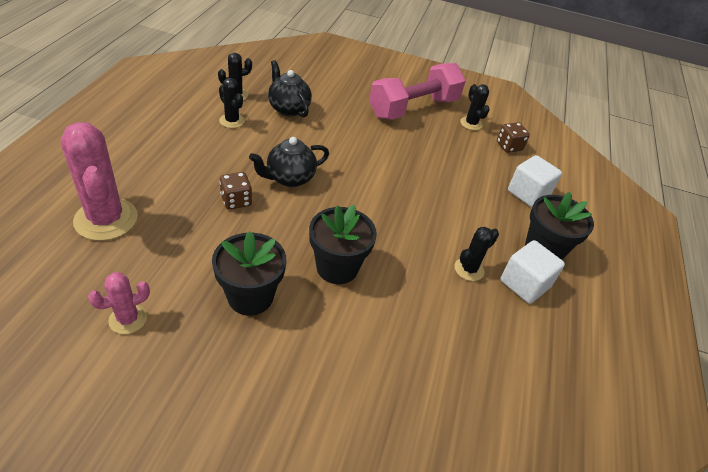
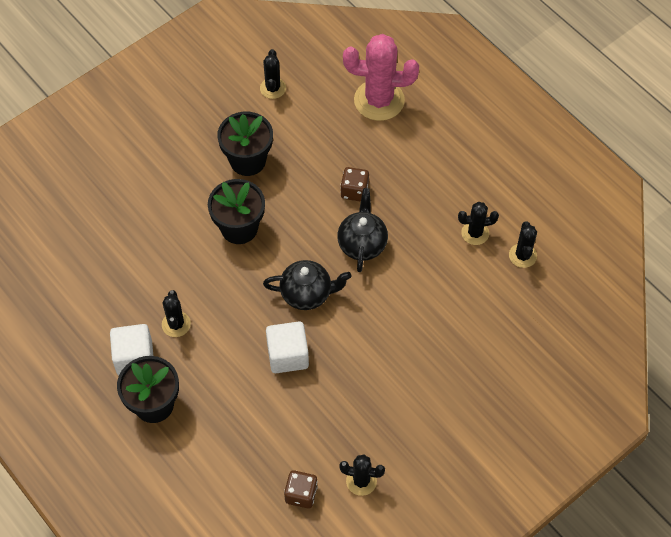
camera: 130 degrees right, 15 degrees up
pink cactus [88,272,150,334] -> black cactus [260,49,286,99]
black teapot [268,60,312,117] -> black teapot moved to [263,260,351,310]
pink dumbbell [369,63,466,120] -> none
white cube [508,155,562,207] -> white cube moved to [266,321,309,373]

